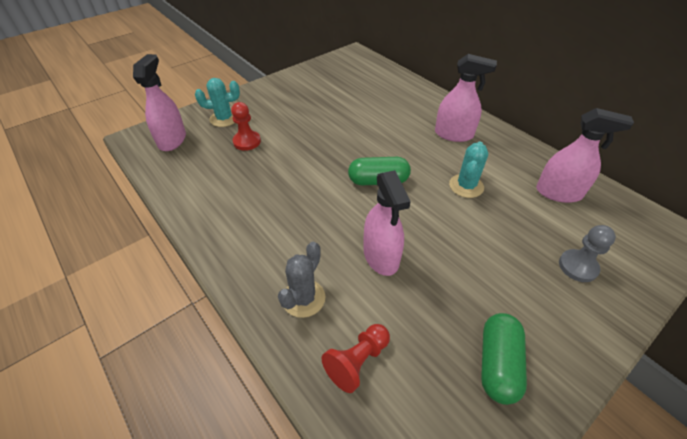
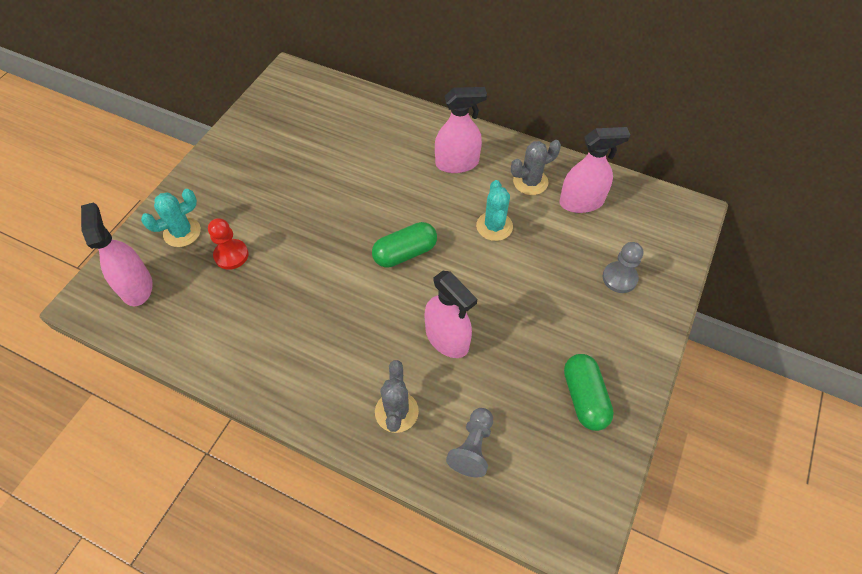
camera: 25 degrees left, 10 degrees up
red pawn [322,324,390,393] -> grey pawn [446,408,493,477]
none -> grey cactus [511,140,561,195]

